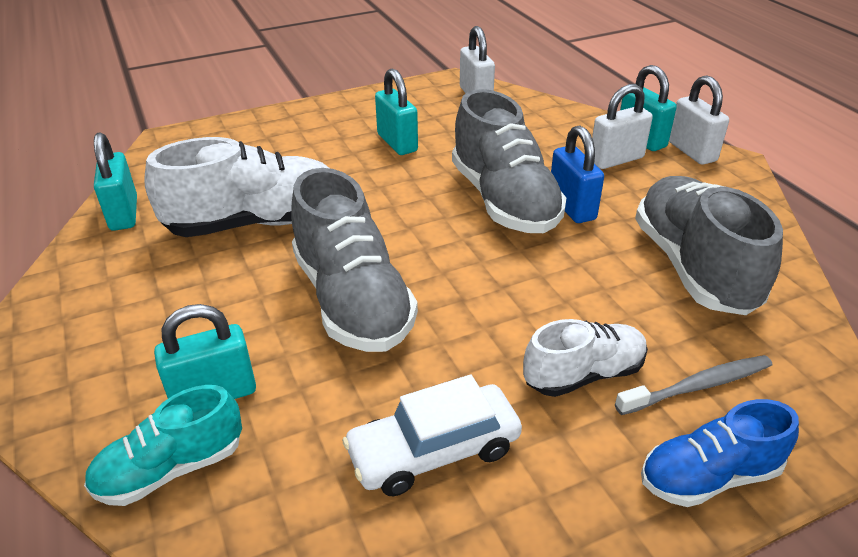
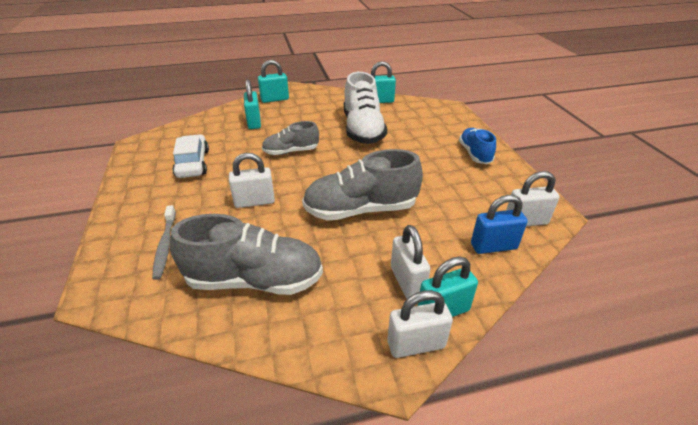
camera: 100 degrees right, 0 degrees up
turquoise shoe [84,385,242,506] -> none
grey shoe [291,168,418,352] -> grey shoe [262,121,319,155], size x0.59
turquoise padlock [375,68,418,155] -> turquoise padlock moved to [258,60,289,103]
white shoe [523,319,648,397] -> none
blue padlock [551,125,604,223] -> blue padlock moved to [471,195,528,254]
blue shoe [641,399,799,507] -> blue shoe moved to [459,128,496,164]
none -> white padlock [229,153,275,208]

